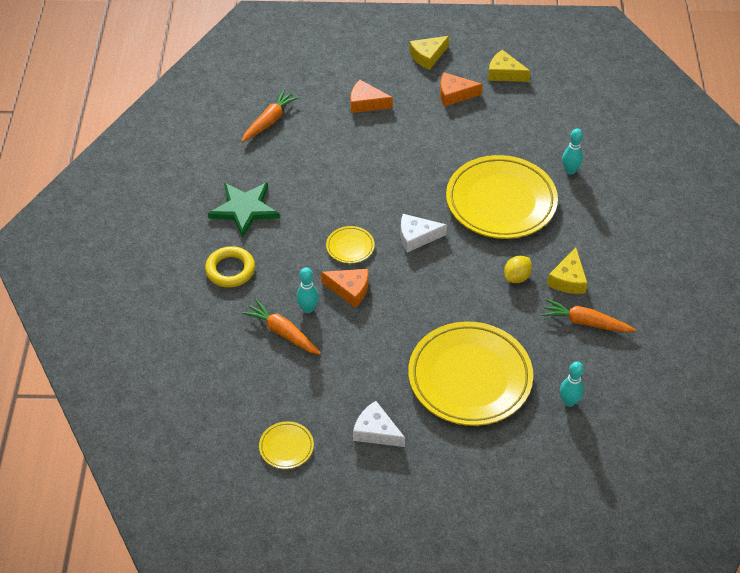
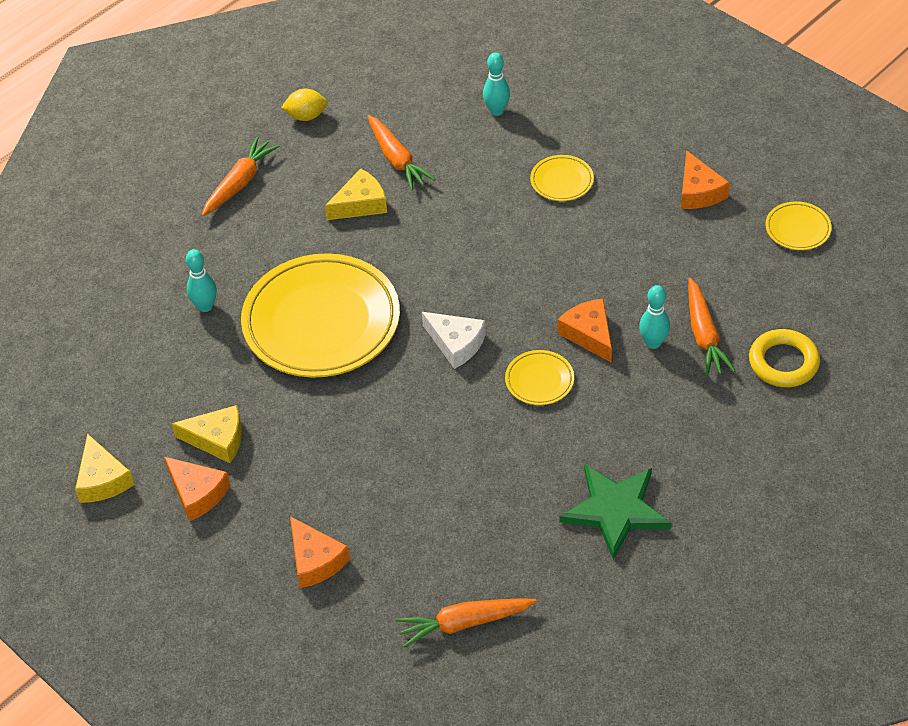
camera: 135 degrees left, 0 degrees up
yellow ring [205,246,255,288] -> yellow ring moved to [749,329,820,387]
white cheese [353,401,405,447] -> orange cheese [681,150,730,209]
yellow plate [408,321,533,426] -> yellow plate [530,155,594,201], size x0.42
yellow cheese [409,36,449,70] -> yellow cheese moved to [172,405,242,463]
yellow lemon [504,256,532,283] -> yellow lemon moved to [281,89,327,121]
none -> orange carrot [202,137,279,216]

